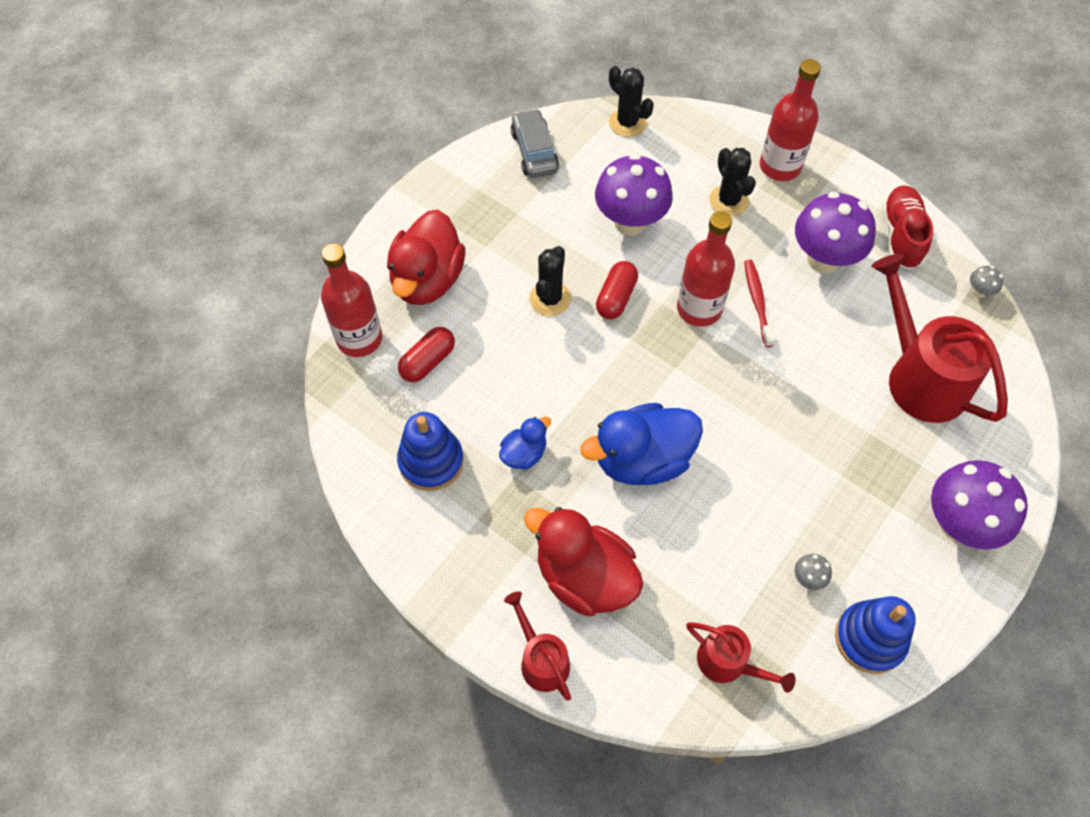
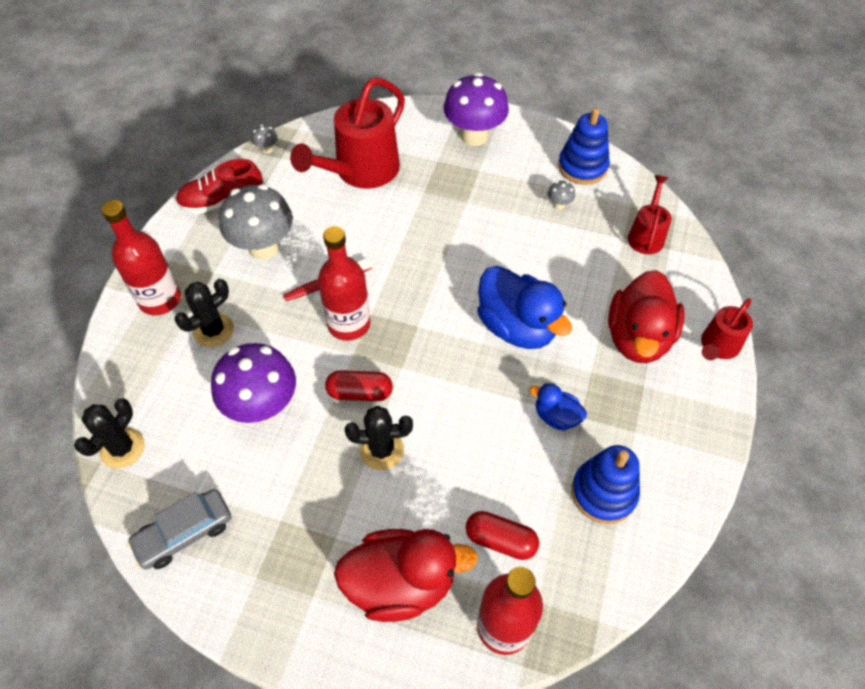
camera: 110 degrees left, 5 degrees down
purple mushroom [795,192,876,273] -> grey mushroom [219,184,293,260]

